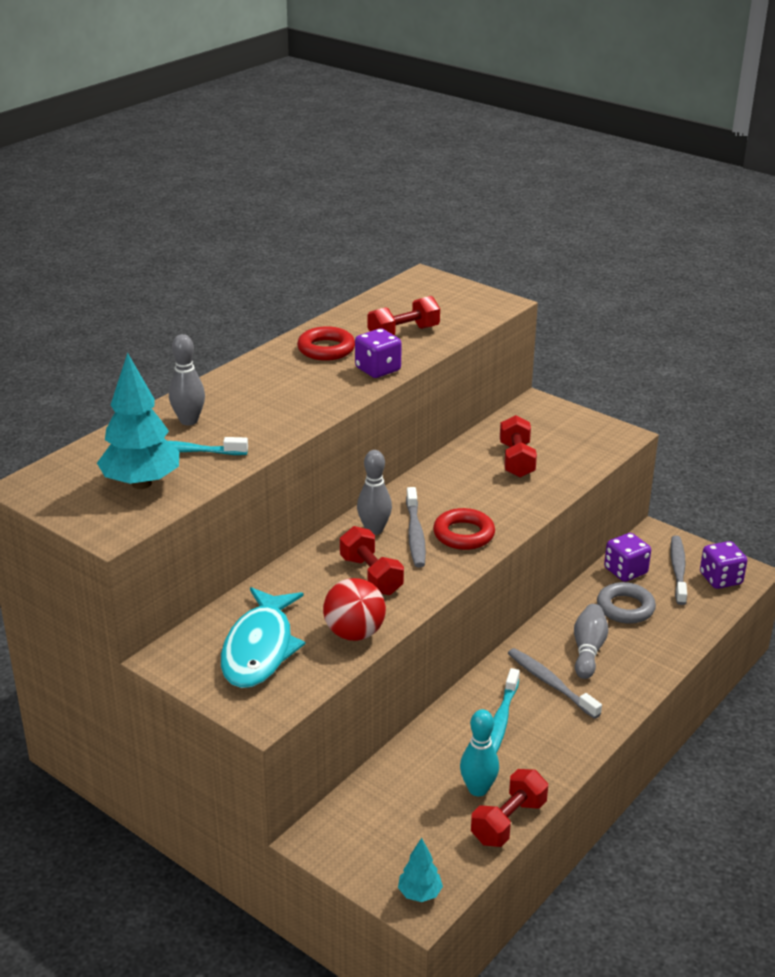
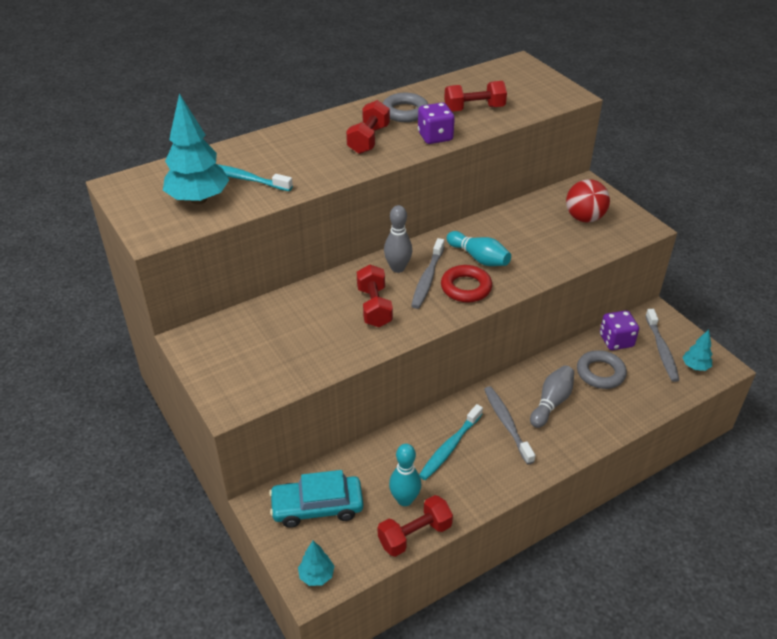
camera: 20 degrees right, 10 degrees up
grey bowling pin [169,334,205,426] -> none
turquoise fish [221,587,305,688] -> none
red ring [297,326,355,361] -> grey ring [383,93,428,122]
red ball [323,578,386,641] -> red ball moved to [566,179,610,222]
red dumbbell [500,415,537,477] -> red dumbbell moved to [346,100,390,154]
grey toothbrush [670,535,687,605] -> grey toothbrush turned 150 degrees clockwise [645,309,679,382]
purple dice [700,541,747,589] -> turquoise tree [682,330,712,371]
none -> turquoise car [269,470,363,528]
none -> turquoise bowling pin [447,231,511,266]

